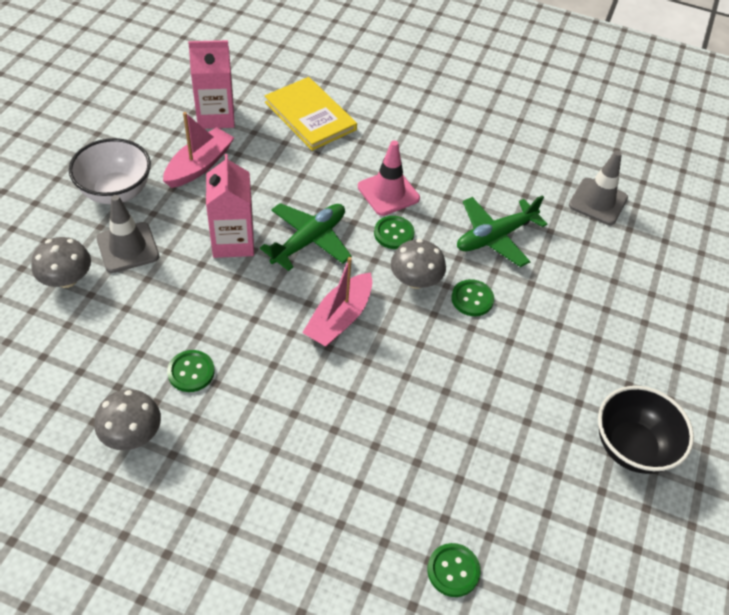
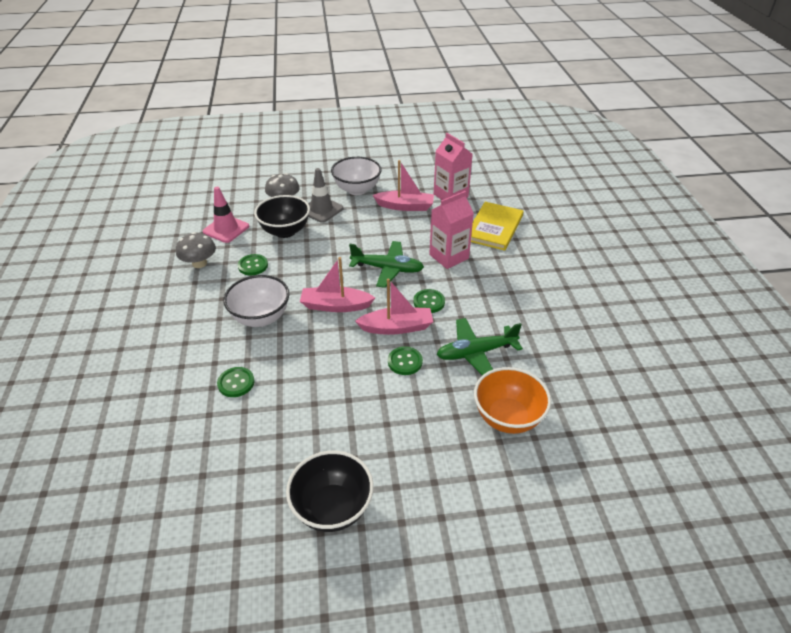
camera: 65 degrees right, 10 degrees down
pink carton [206,154,254,258] -> pink carton moved to [429,191,474,269]
pink traffic cone [358,140,420,216] -> pink traffic cone moved to [203,187,249,243]
grey mushroom [391,239,446,289] -> pink boat [355,278,433,335]
green button [427,543,480,597] -> green button moved to [217,367,255,397]
green plane [457,195,547,267] -> green plane turned 45 degrees counterclockwise [437,318,523,375]
grey traffic cone [569,151,628,225] -> none
none -> white bowl [223,275,289,327]
none -> black bowl [254,195,310,238]
none -> orange bowl [474,367,551,434]

